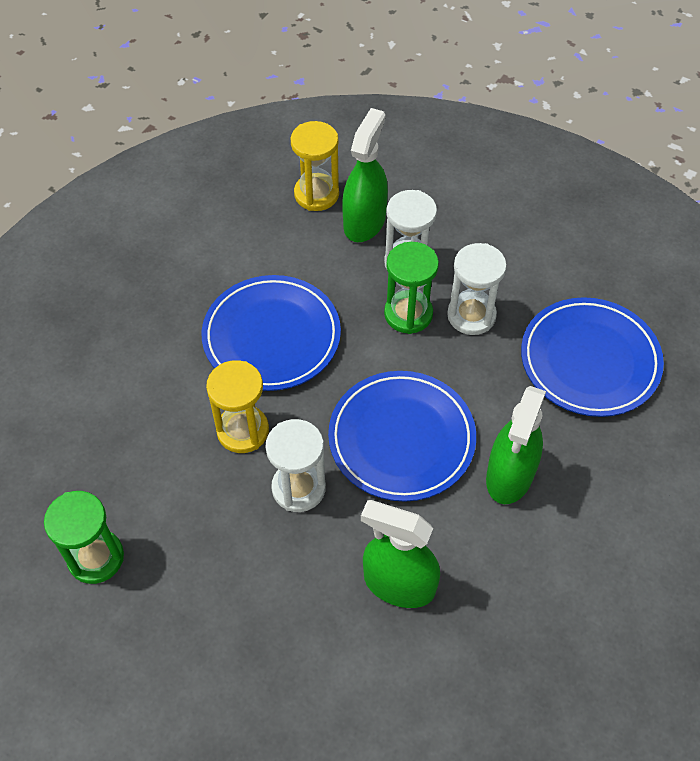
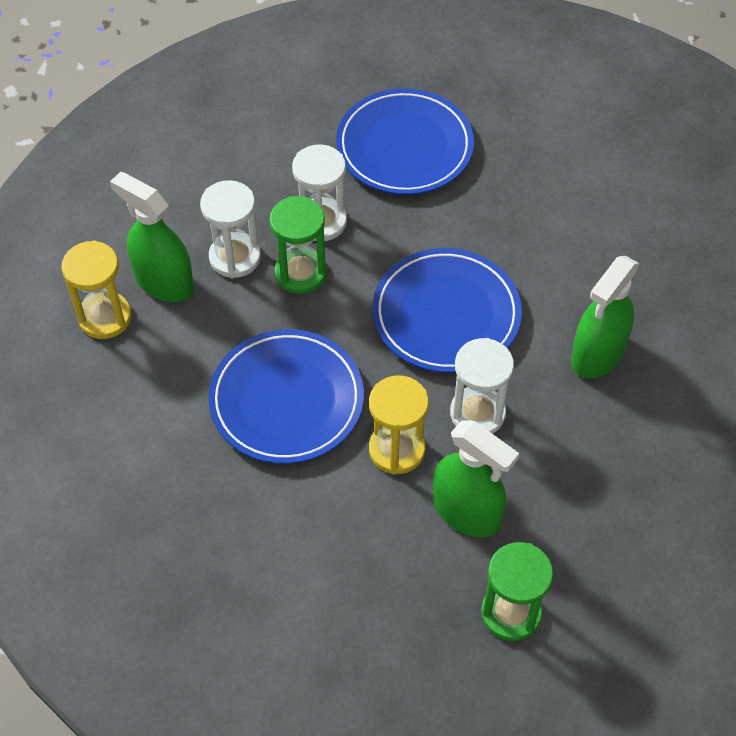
camera: 75 degrees left, 0 degrees up
green spray bottle [486,386,546,504] -> green spray bottle moved to [433,420,519,538]

